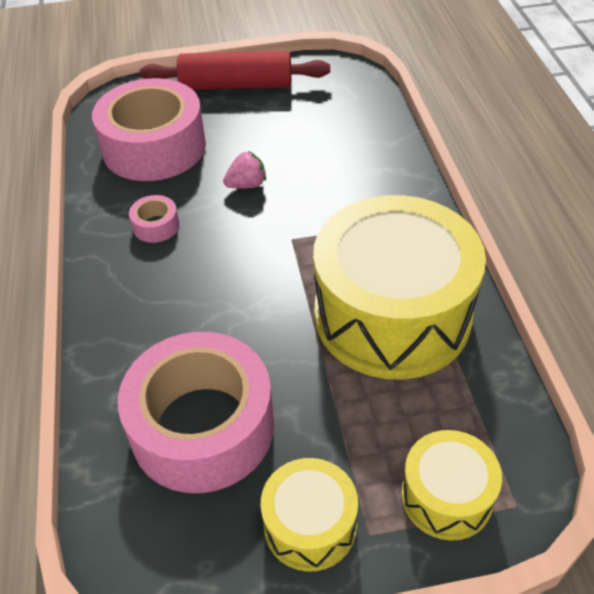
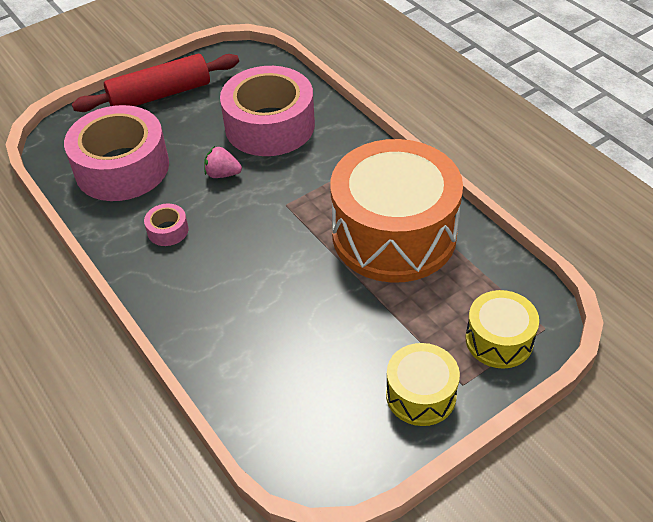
camera: 25 degrees left, 0 degrees up
pink tape [118,332,274,493] -> pink tape moved to [220,66,315,156]
pink strawberry [223,151,266,189] -> pink strawberry turned 120 degrees counterclockwise [204,146,242,178]
yellow drum [313,195,486,380] -> orange drum [330,139,463,283]

